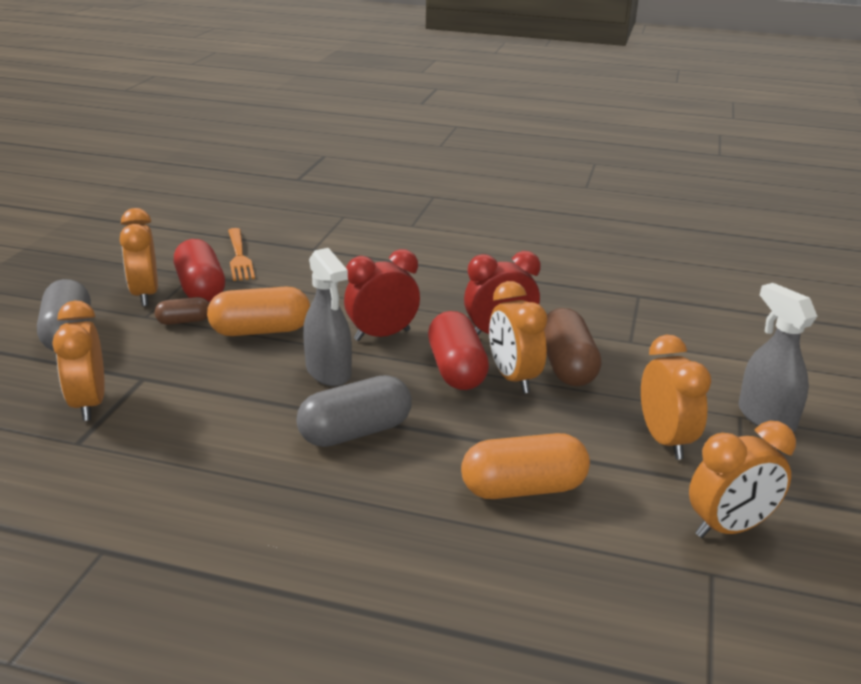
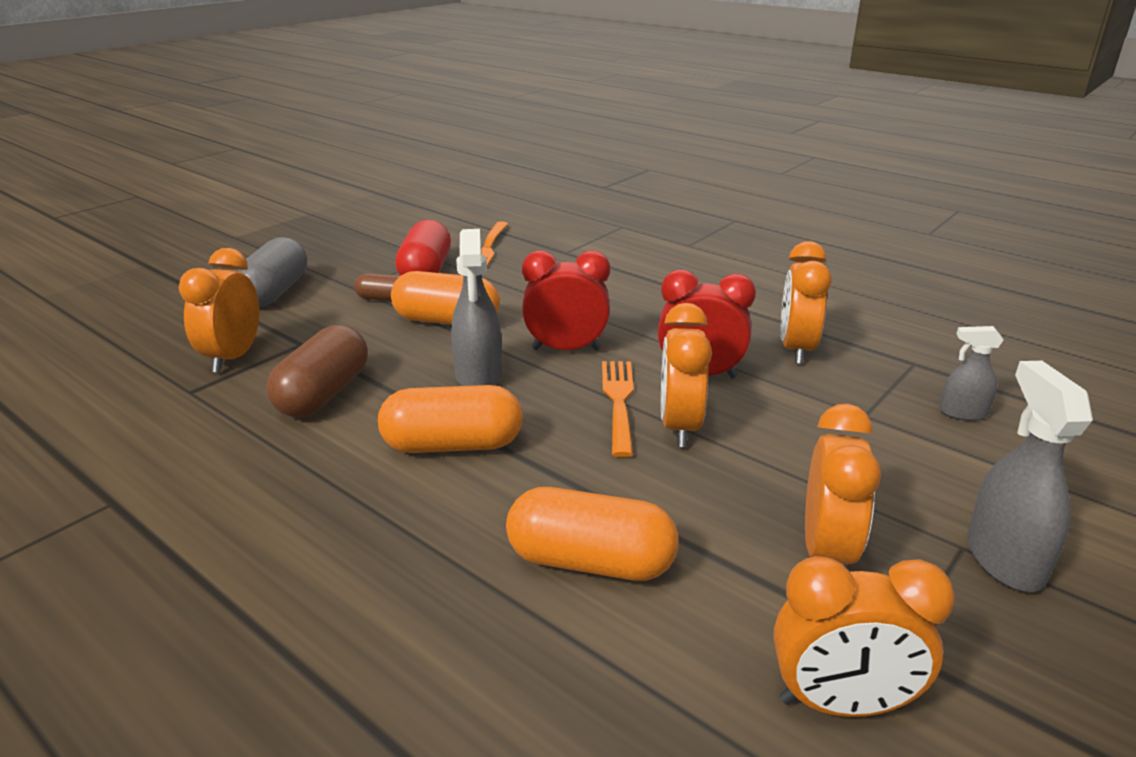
camera: 25 degrees right, 0 degrees up
orange clock [120,208,158,306] -> orange clock moved to [781,241,831,364]
grey capsule [297,375,412,447] -> orange capsule [378,385,523,453]
red capsule [428,311,489,390] -> orange fork [602,361,634,457]
brown capsule [544,308,602,386] -> brown capsule moved to [266,325,368,418]
none -> grey spray bottle [939,326,1004,421]

